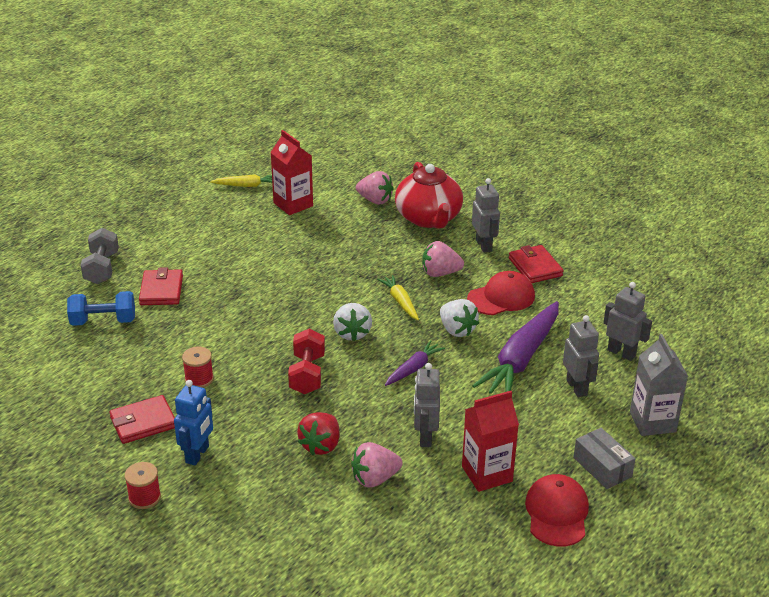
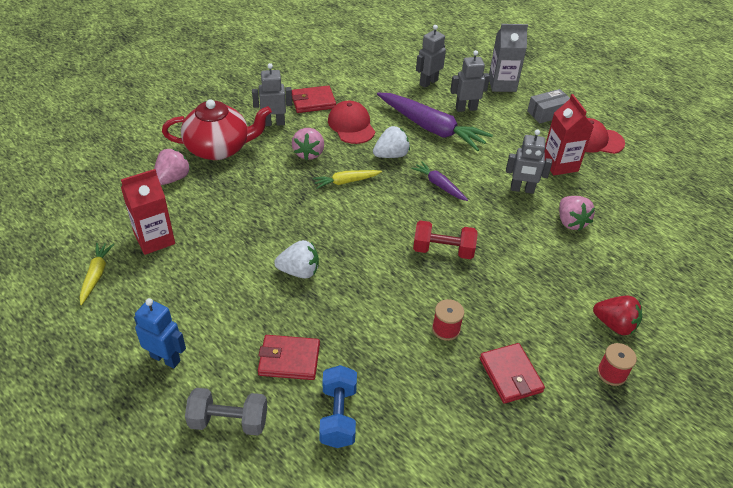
camera: 85 degrees left, 10 degrees up
blue robot [174,380,213,465] -> blue robot moved to [134,298,186,368]
red strawberry [297,412,340,455] -> red strawberry moved to [593,296,642,335]
white strawberry [333,303,372,341] -> white strawberry moved to [274,240,319,279]

